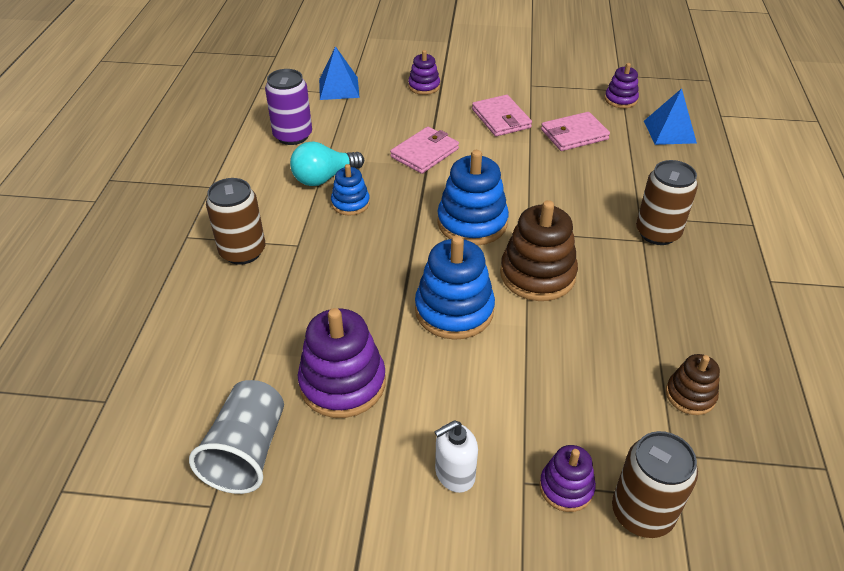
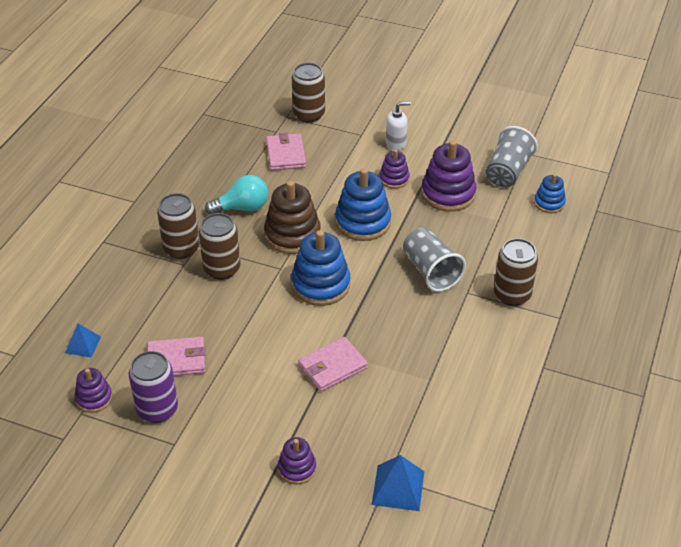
camera: 165 degrees left, 0 degrees up
purple can [265,69,312,145] -> purple can moved to [129,351,178,423]
turquoise light bulb [290,142,364,186] -> turquoise light bulb moved to [205,175,268,214]
blue stacking toy [331,164,370,216] -> blue stacking toy moved to [534,174,566,213]
pink wallet [472,95,532,136] -> pink wallet moved to [266,132,306,171]
purple stacking toy [539,445,596,512] -> purple stacking toy moved to [379,149,410,189]
blue pyramid [644,88,697,145] -> blue pyramid [65,323,101,357], size x0.65
brown stacking toy [666,354,720,415] -> none
none -> brown can [199,213,240,280]
none -> grey cup [403,227,466,292]

